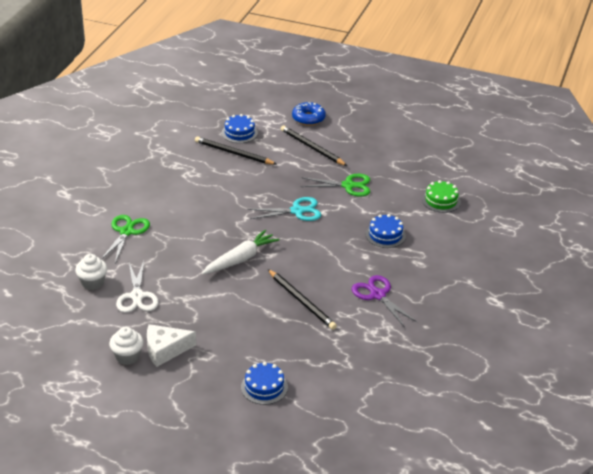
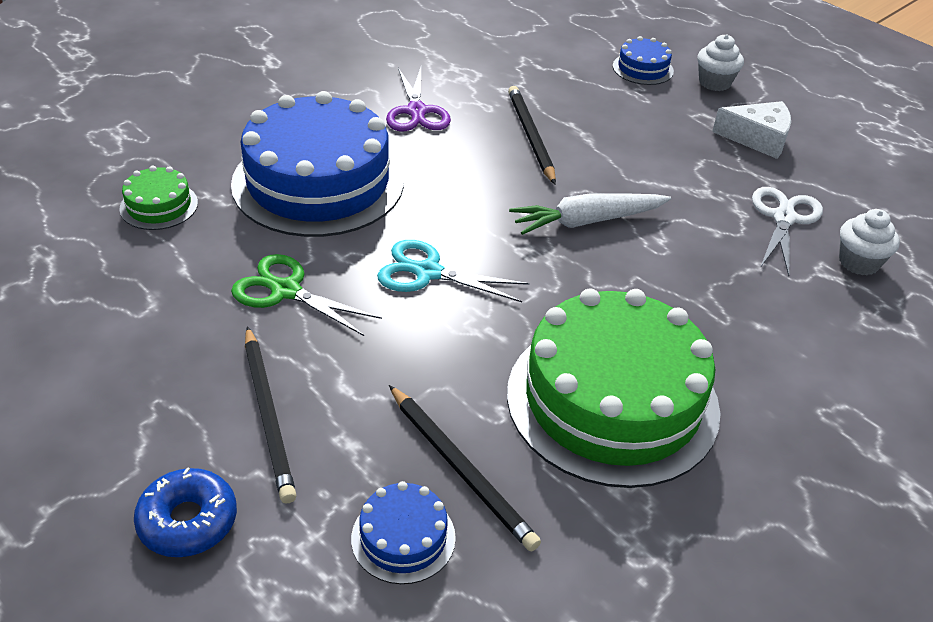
camera: 155 degrees left, 5 degrees up
green scissors [101,215,150,263] -> none
white cupcake [109,327,144,365] -> white cupcake moved to [697,34,744,91]
blue cake [366,214,406,248] -> blue cake [231,91,404,237], size x2.34
none -> green cake [507,288,720,488]

